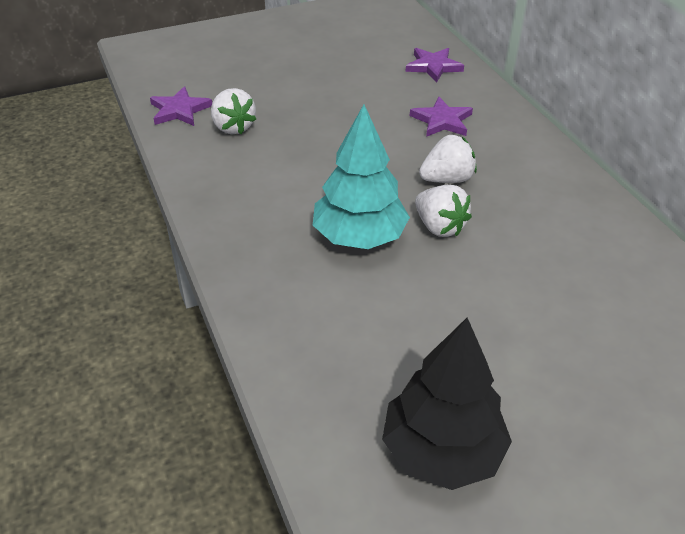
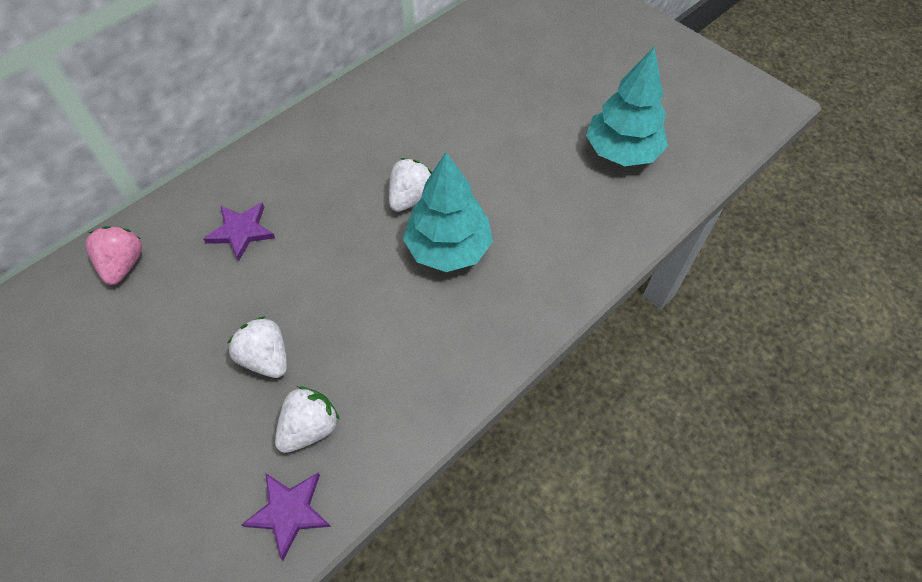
camera: 110 degrees left, 15 degrees up
black tree [382,318,512,490] -> turquoise tree [586,47,668,166]
purple star [406,48,464,83] -> pink strawberry [86,226,142,285]
white strawberry [419,135,477,183] -> white strawberry moved to [227,316,287,378]

